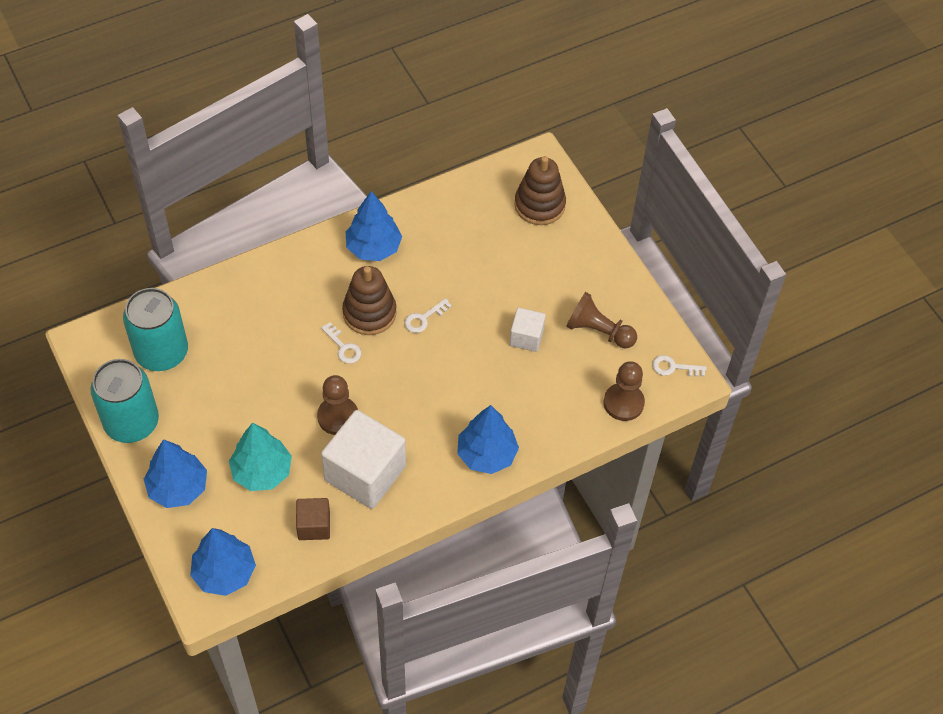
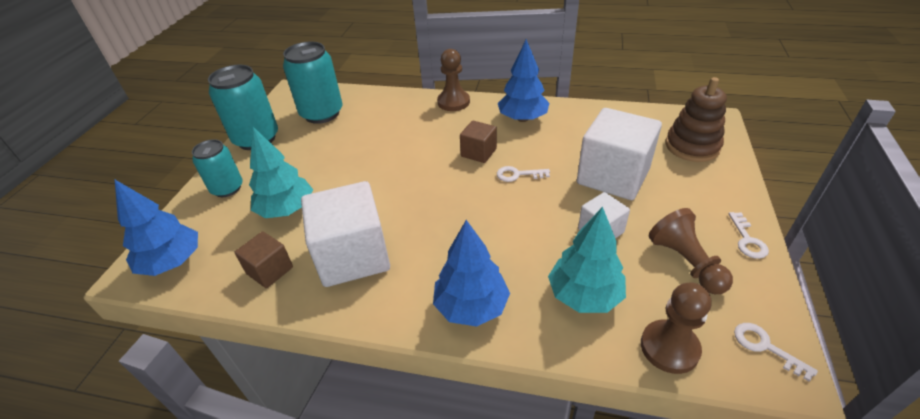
camera: 45 degrees right, 15 degrees down
blue tree [144,439,207,508] -> turquoise can [192,139,243,197]
brown pawn [317,375,358,435] -> brown pawn moved to [437,49,470,111]
white key [321,323,361,364] -> white key moved to [728,212,769,259]
brown stacking toy [342,266,397,335] -> brown cube [460,121,497,163]
none -> turquoise tree [548,207,626,313]
none -> white cube [577,108,662,200]

